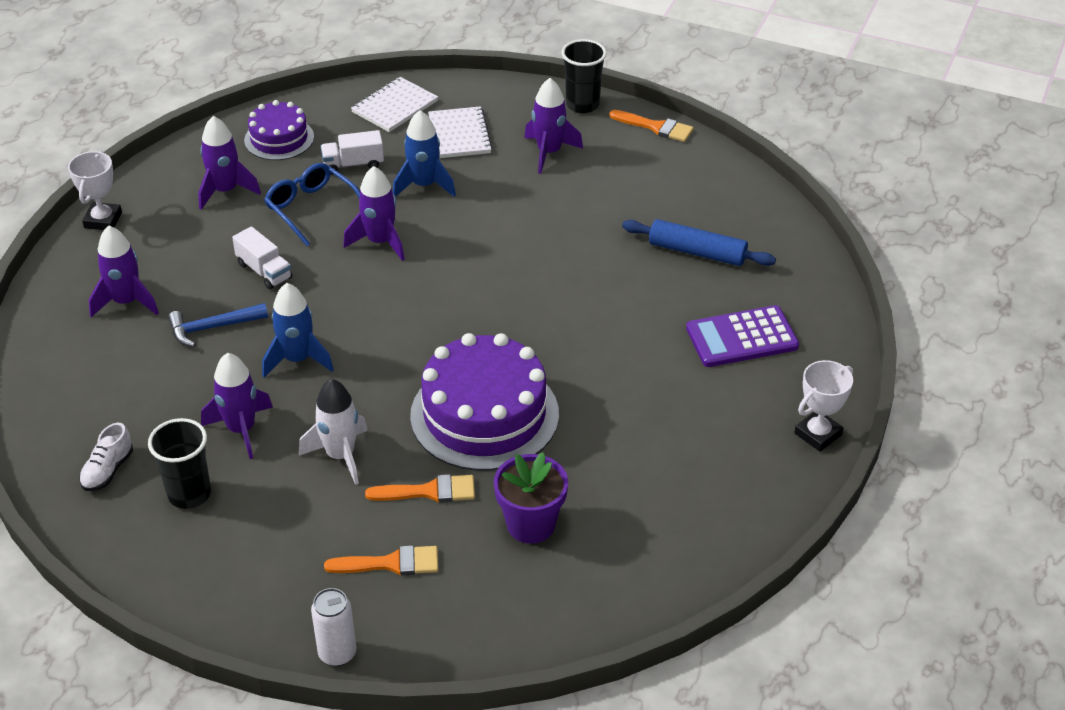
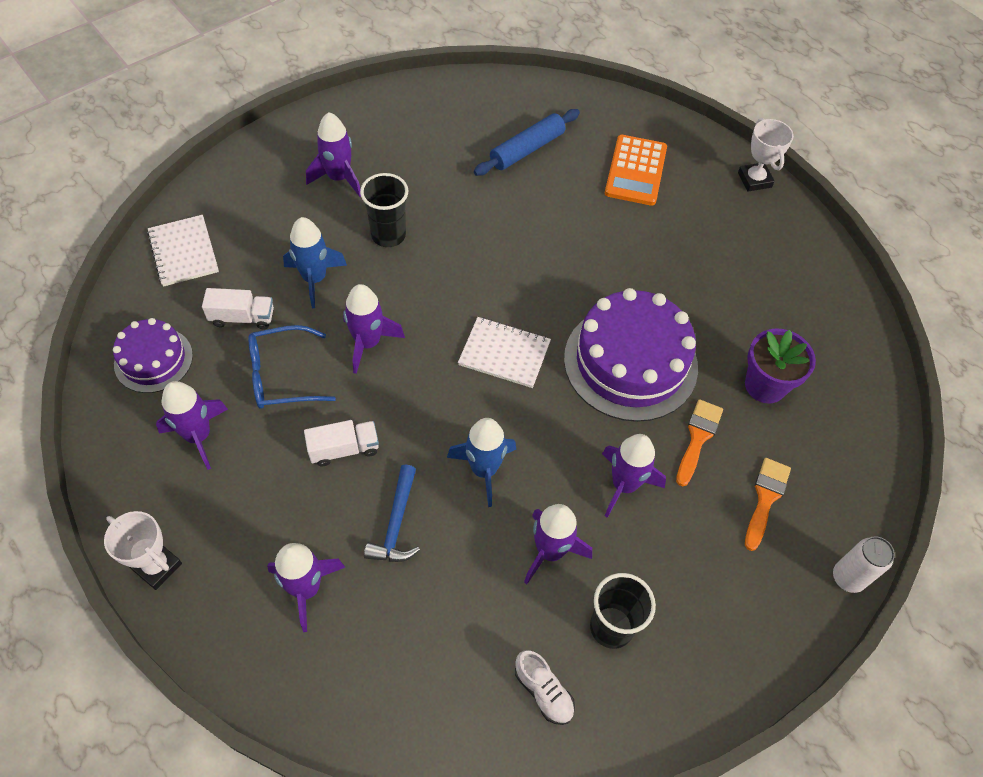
camera: 65 degrees left, 15 degrees up
white rocket [299,379,368,485] -> purple rocket [602,434,666,518]
white truck [321,130,384,175] -> white truck turned 105 degrees counterclockwise [202,288,274,330]
white notebook [428,106,492,158] -> white notebook moved to [458,317,551,388]
black cup [562,39,607,113] -> black cup moved to [360,173,408,247]
orange brush [609,110,693,142] -> none
purple calculator [686,305,799,367] -> orange calculator [605,135,667,206]

